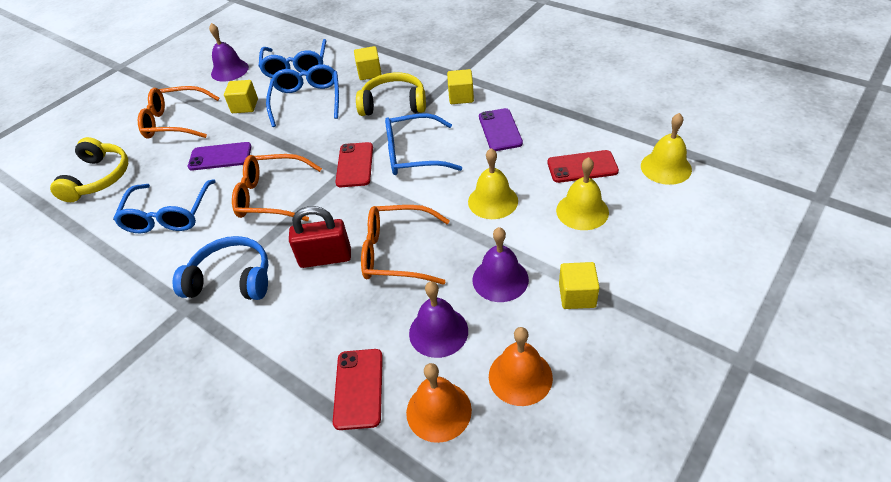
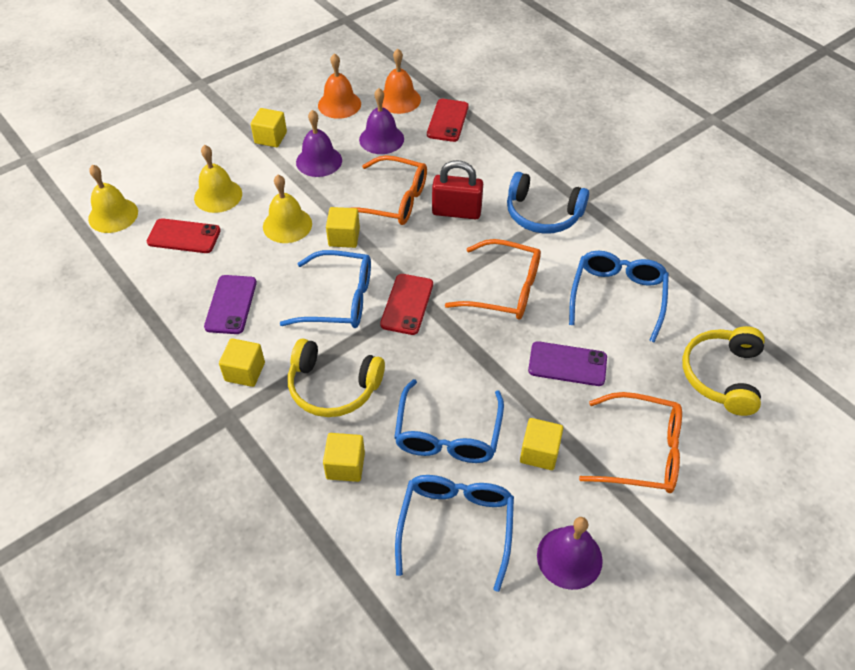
camera: 170 degrees left, 5 degrees up
none -> yellow cube [326,207,360,248]

